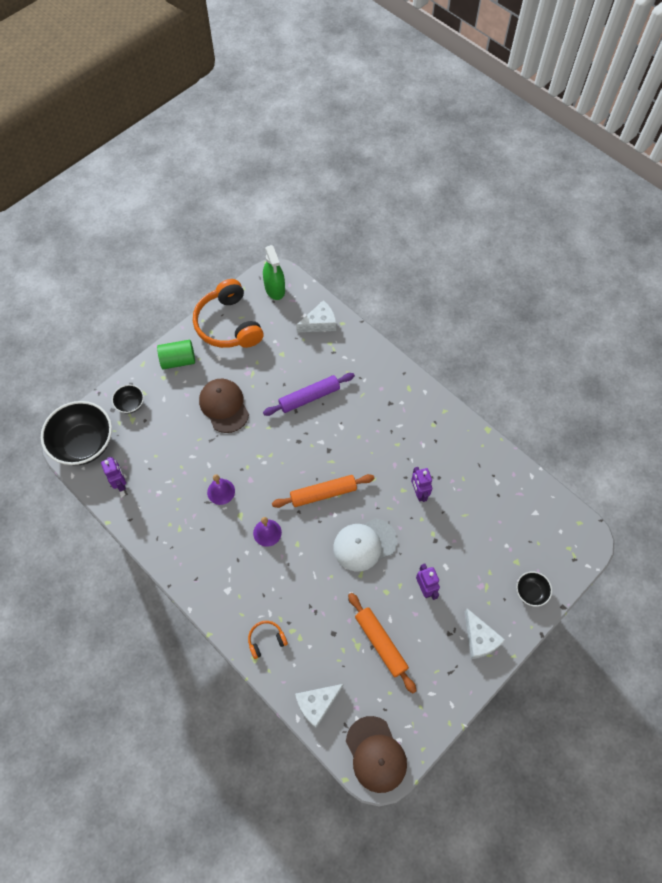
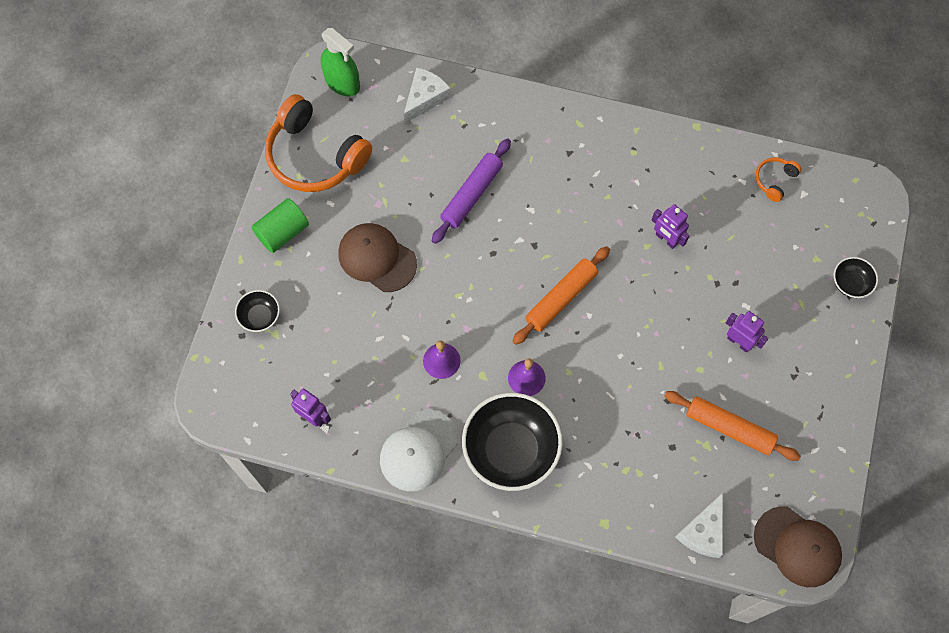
camera: 30 degrees left, 5 degrees up
black bowl [41,401,112,466] -> black bowl moved to [462,393,563,491]
orange headphones [248,621,288,659] -> orange headphones moved to [755,157,802,202]
white cap [333,518,397,571] -> white cap moved to [380,409,458,491]
white cheese [465,609,505,659] -> none

